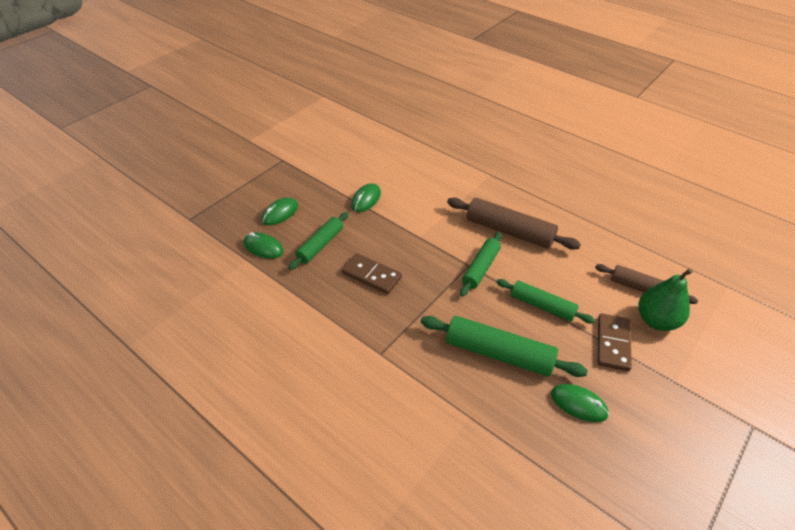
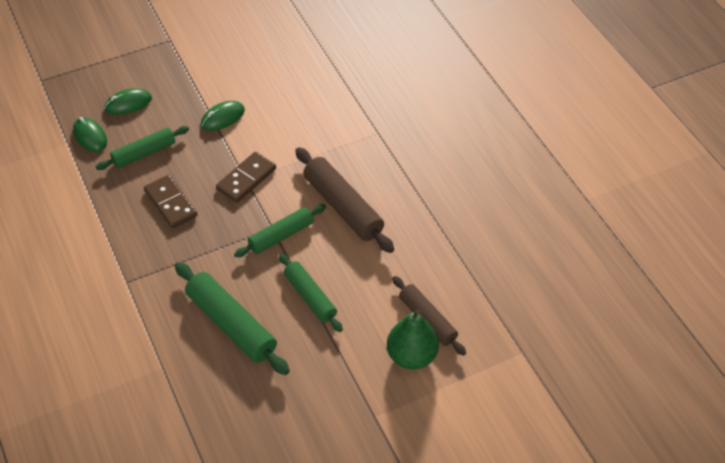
camera: 25 degrees right, 5 degrees up
green mouse [551,384,609,422] -> none
brown domino [598,313,632,371] -> brown domino moved to [216,152,276,203]

